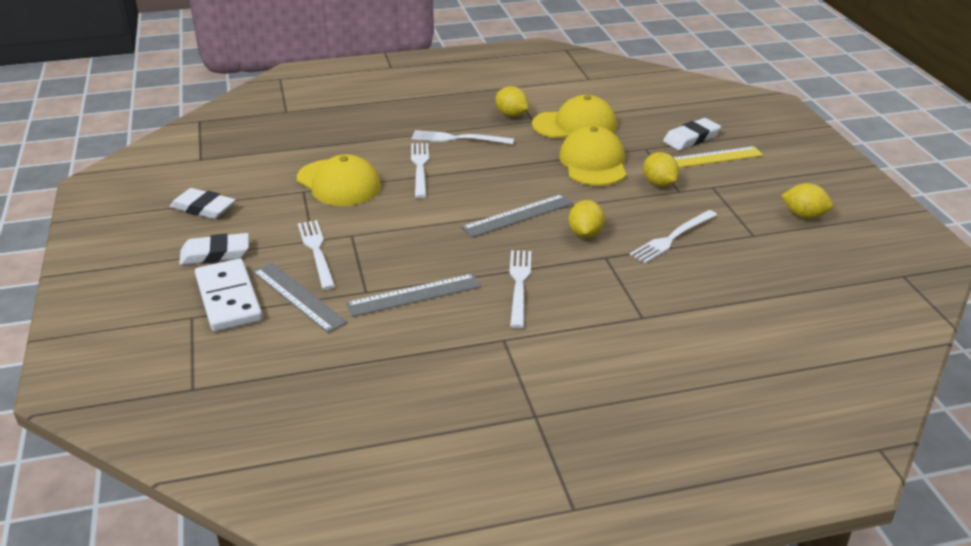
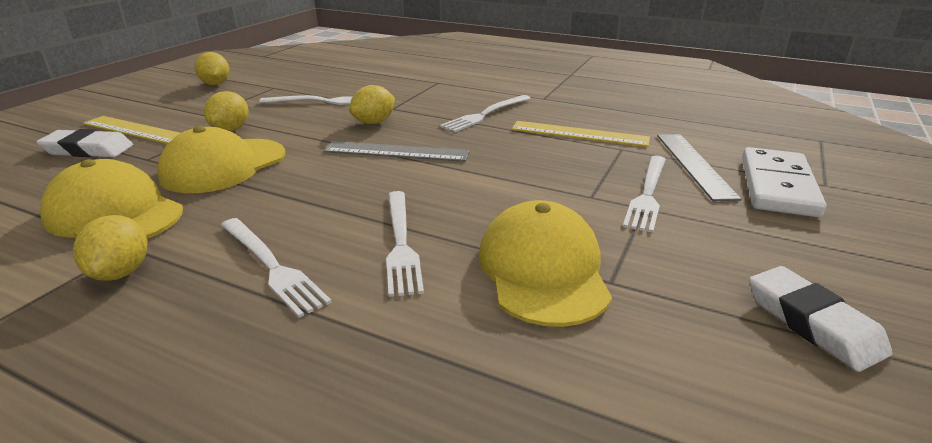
camera: 140 degrees left, 5 degrees down
white eraser [179,233,249,265] -> none
grey ruler [346,274,481,317] -> yellow ruler [511,121,650,147]
white fork [411,143,429,198] -> white fork turned 45 degrees counterclockwise [386,191,424,297]

